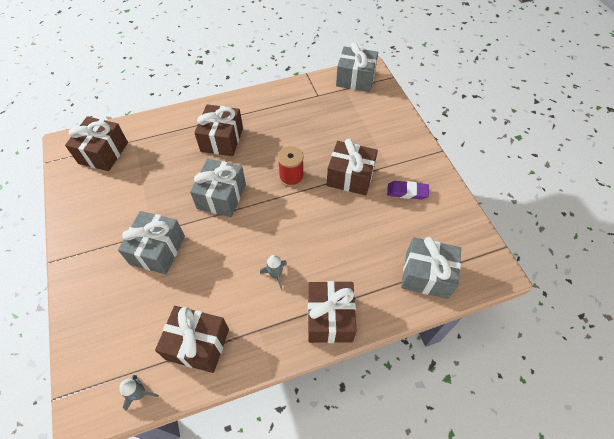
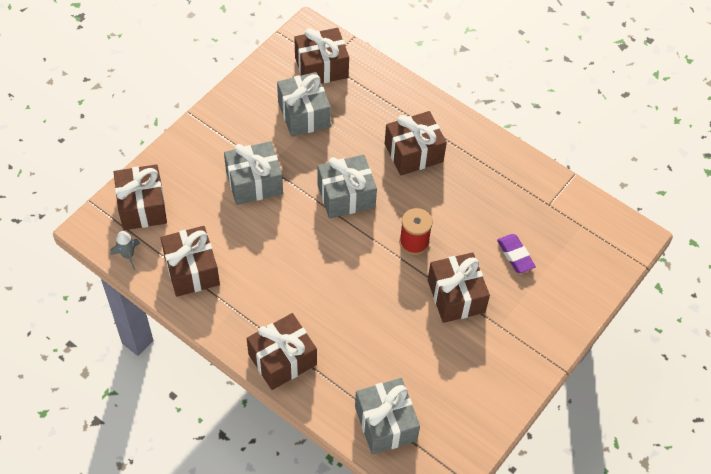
camera: 55 degrees right, 0 degrees up
grey rocket [260,255,287,290] -> none
grey gift [336,42,378,92] -> grey gift moved to [277,72,331,137]
purple eraser [387,181,429,199] -> purple eraser moved to [497,234,536,273]
none -> brown gift [114,164,167,230]

